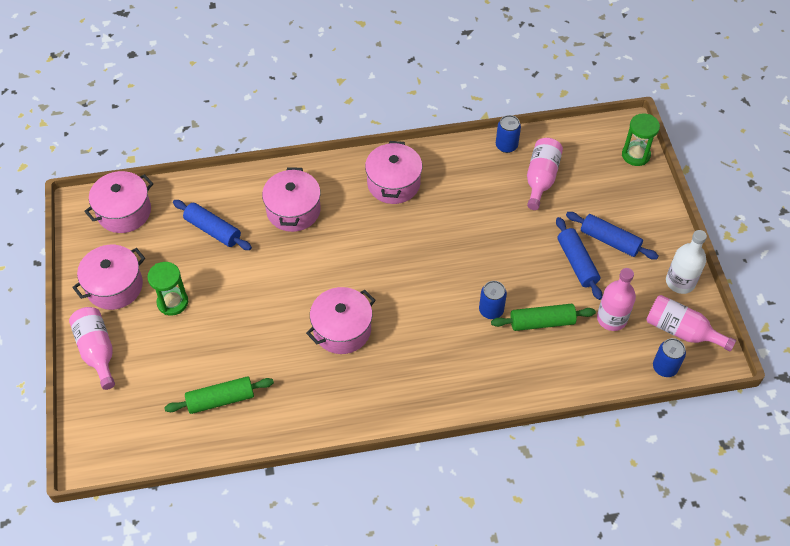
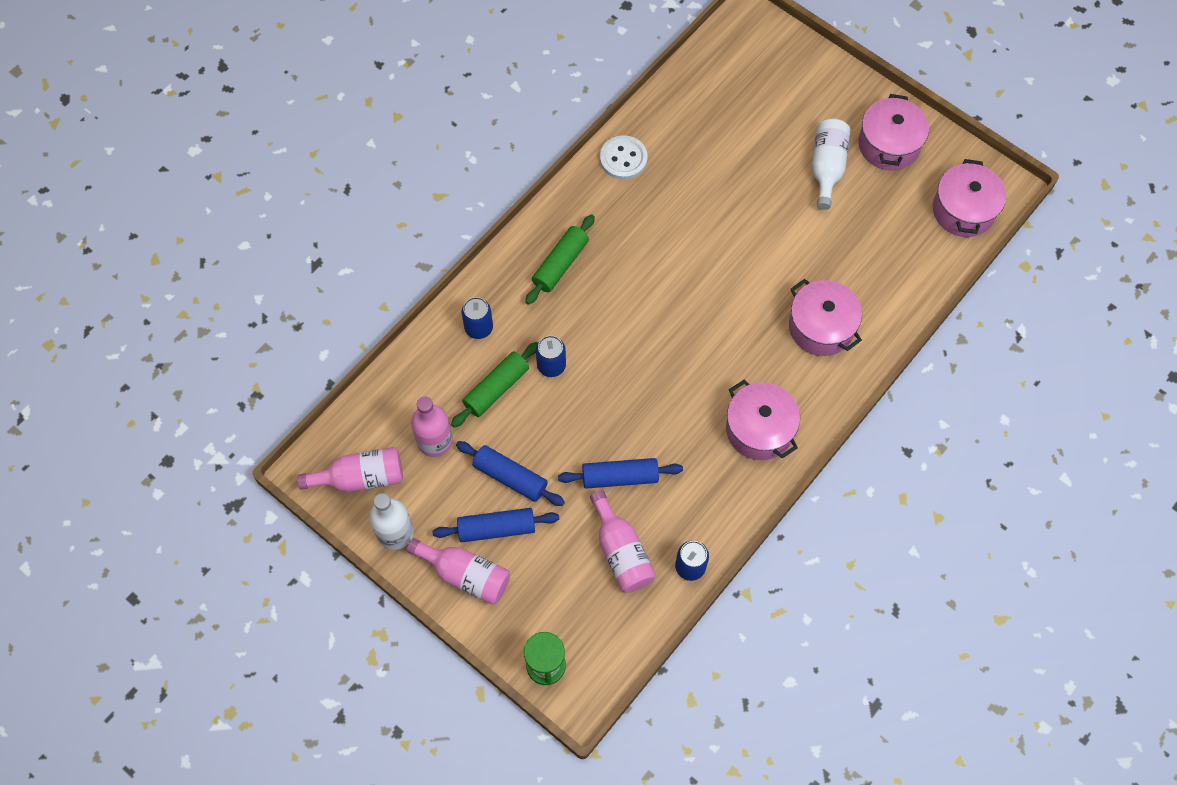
camera: 140 degrees right, 10 degrees up
pink bottle [69,307,115,390] -> pink bottle moved to [406,538,510,605]
green hourglass [147,262,188,316] -> white bottle [812,118,850,210]
green rolling pin [164,376,274,414] -> green rolling pin moved to [525,214,595,305]
blue rolling pin [173,200,252,250] -> blue rolling pin moved to [558,458,683,489]
pink pot [306,287,376,354] -> none
blue can [653,338,686,377] -> blue can moved to [462,297,493,339]
none -> white button [600,135,648,180]

